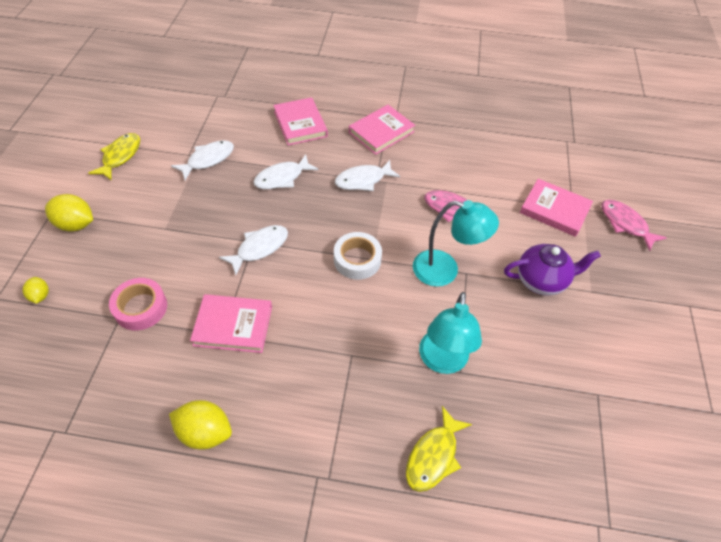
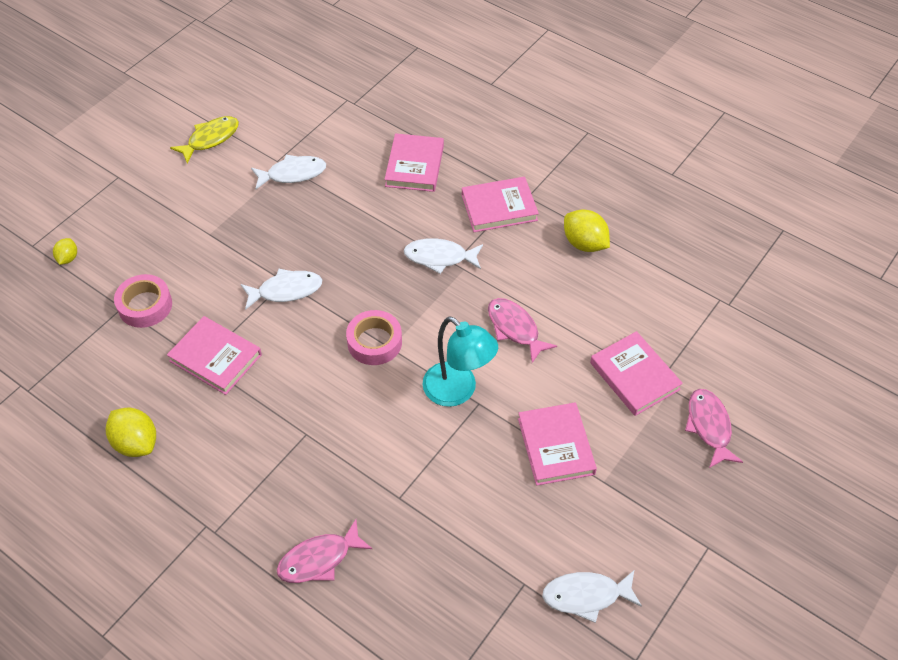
camera: 30 degrees right, 0 degrees up
yellow lemon [45,194,93,232] -> yellow lemon moved to [564,209,610,252]
white fish [254,154,319,189] -> white fish moved to [542,571,642,623]
white tape [334,232,382,280] -> pink tape [346,310,402,365]
yellow fish [406,406,472,492] -> pink fish [277,519,372,583]
turquoise lamp [419,292,482,374] -> none
purple teapot [504,244,601,296] -> pink book [518,402,597,486]

